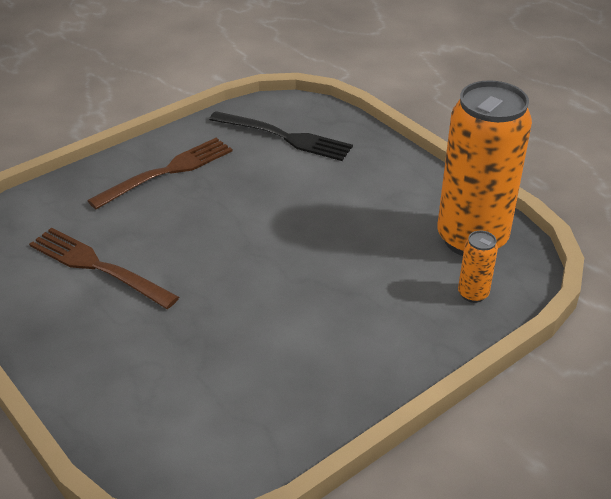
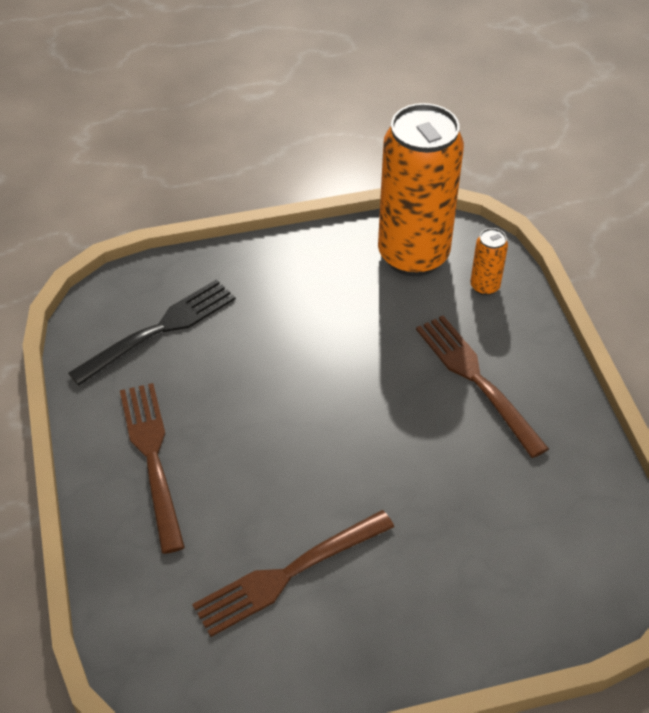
camera: 65 degrees left, 10 degrees up
none -> brown fork [416,316,549,458]

